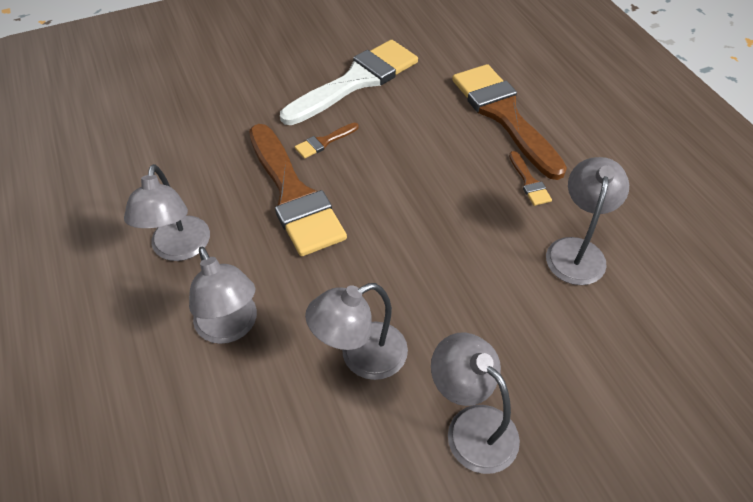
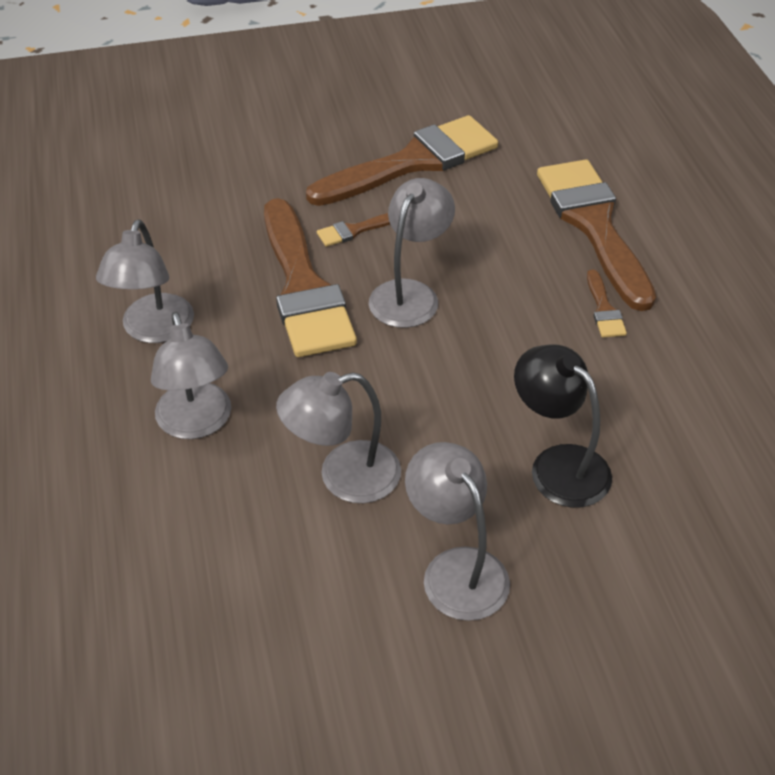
camera: 10 degrees right, 5 degrees down
white brush [280,40,418,125] -> brown brush [306,115,498,206]
grey lamp [546,157,629,285] -> grey lamp moved to [369,178,455,328]
none -> black lamp [514,344,612,508]

